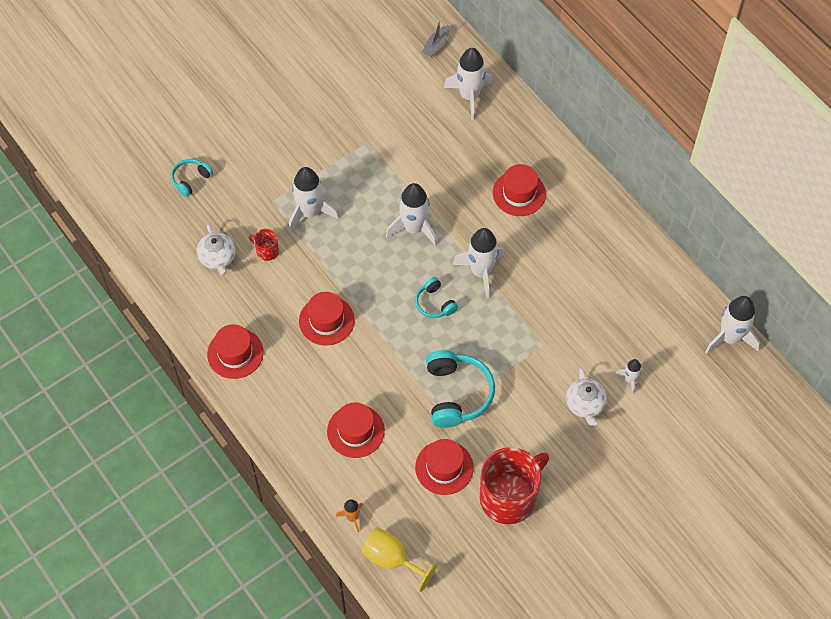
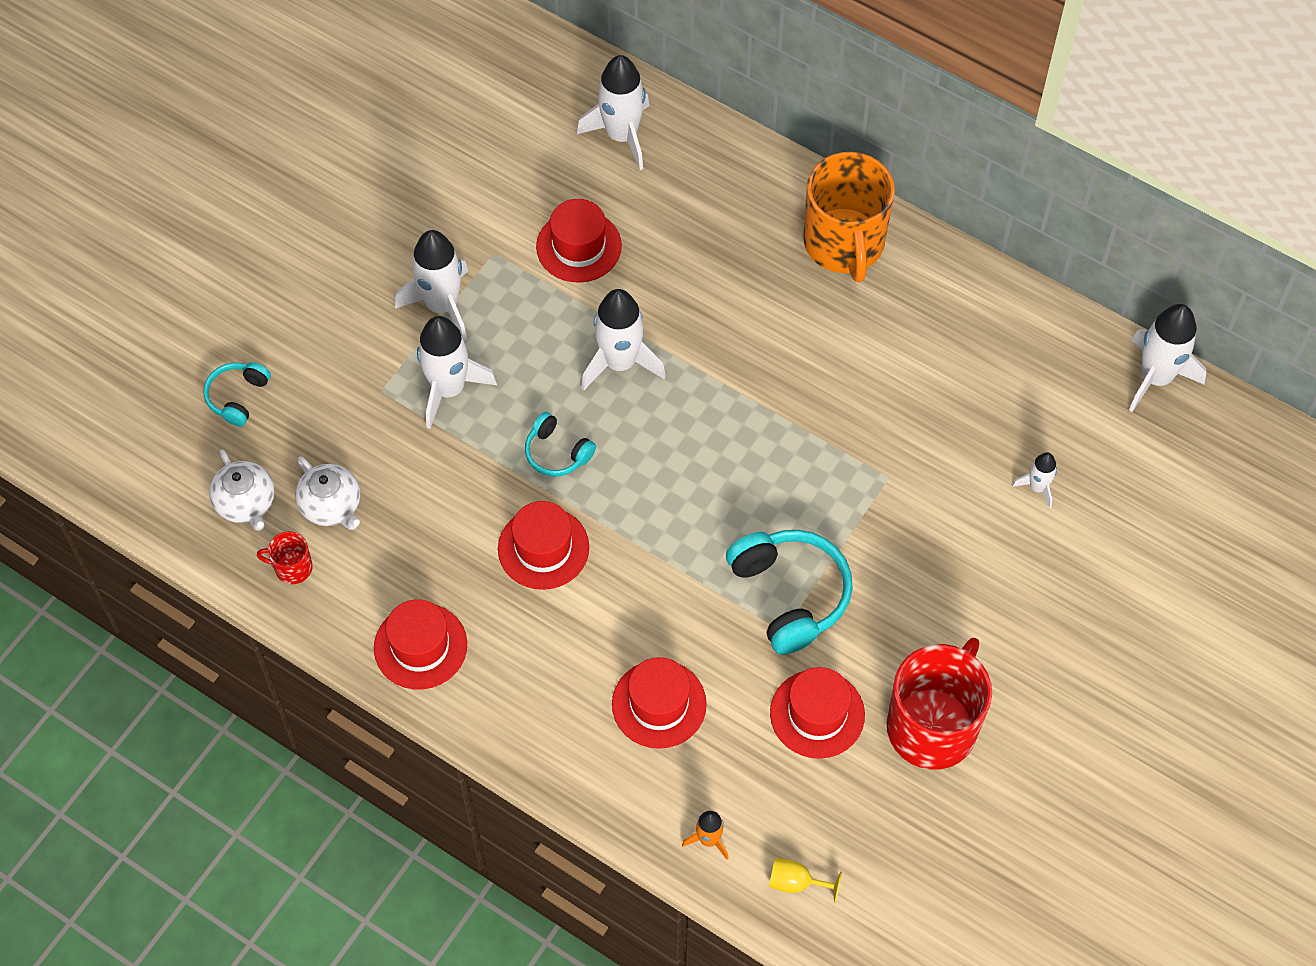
camera: 20 degrees left, 0 degrees up
red mug [249,229,279,261] -> red mug moved to [257,532,313,584]
yellow goblet [361,527,438,592] -> yellow goblet [769,858,842,903], size x0.59
turquoise headphones [415,277,458,318] -> turquoise headphones moved to [525,412,596,476]
grey boat [422,21,449,57] -> none
white rocket [452,228,504,298] -> white rocket moved to [395,230,468,341]
red hat [493,164,546,216] -> red hat moved to [536,199,622,283]
white teapot [566,368,607,426] -> white teapot moved to [209,450,275,531]
none -> orange mug [803,152,895,282]

